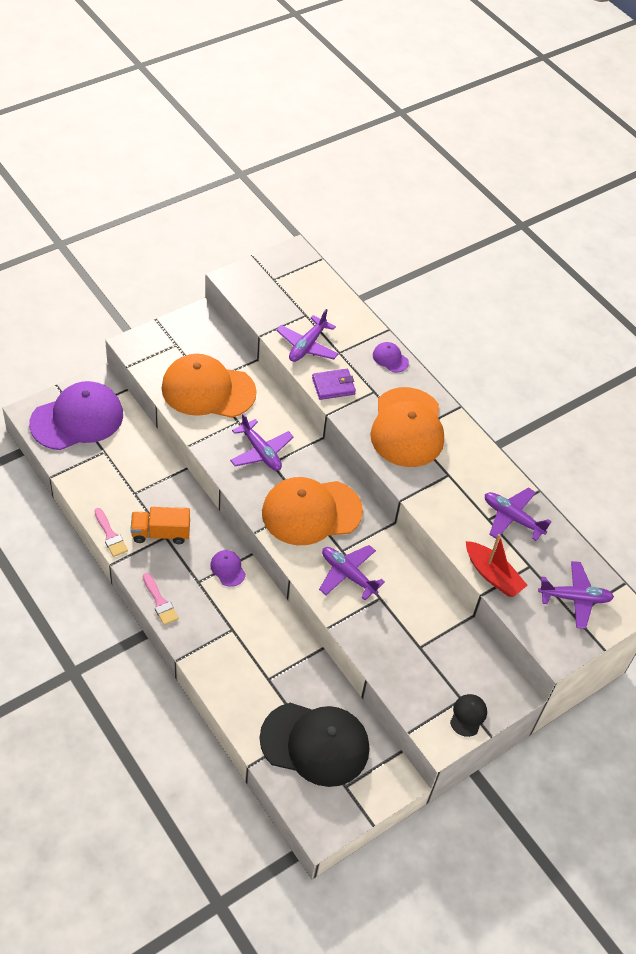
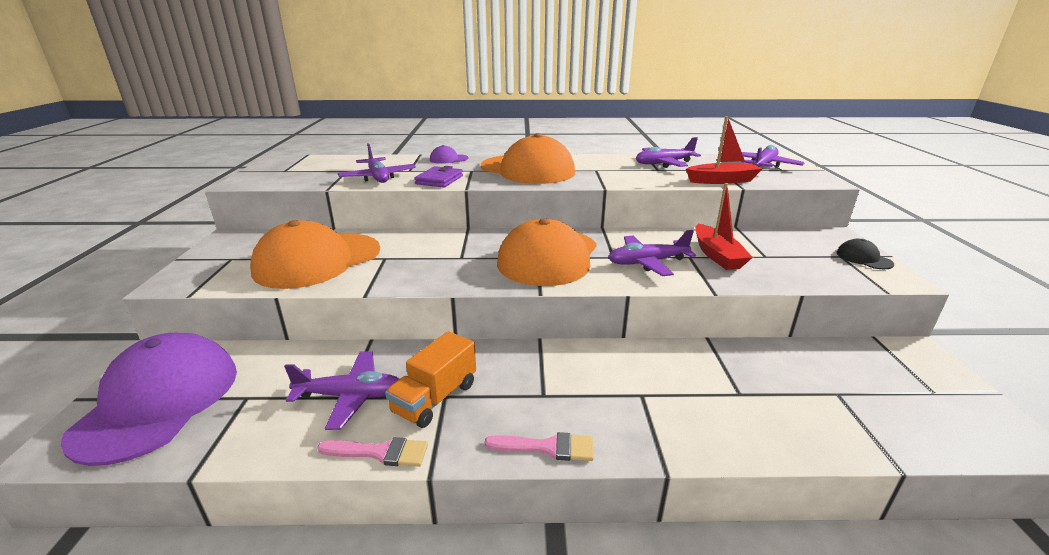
camera: 50 degrees left, 25 degrees down
purple cap [210,550,246,587] -> none
purple plane [230,413,293,471] -> purple plane moved to [284,351,399,430]
black cap [260,703,369,787] -> none
none -> red boat [695,183,753,270]

